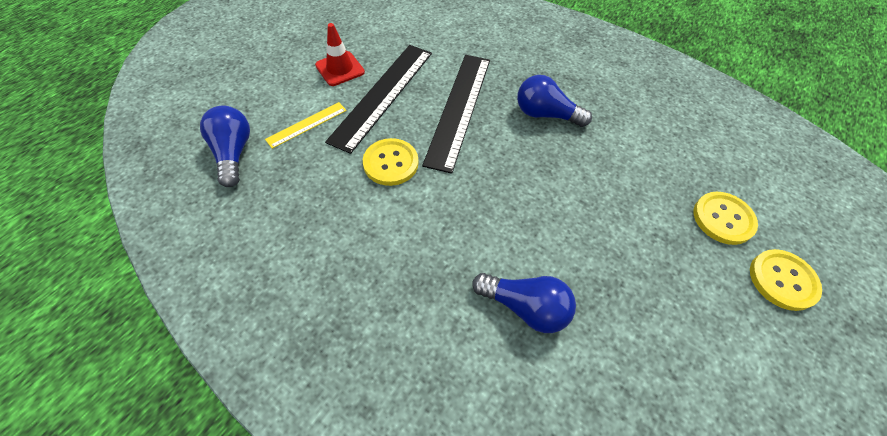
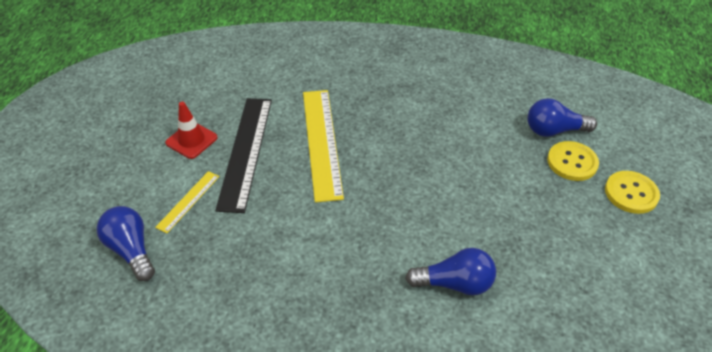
camera: 20 degrees left, 10 degrees down
yellow button [363,138,418,186] -> none
black ruler [422,55,490,174] -> yellow ruler [303,90,344,203]
blue light bulb [517,75,592,127] -> blue light bulb moved to [527,98,597,137]

